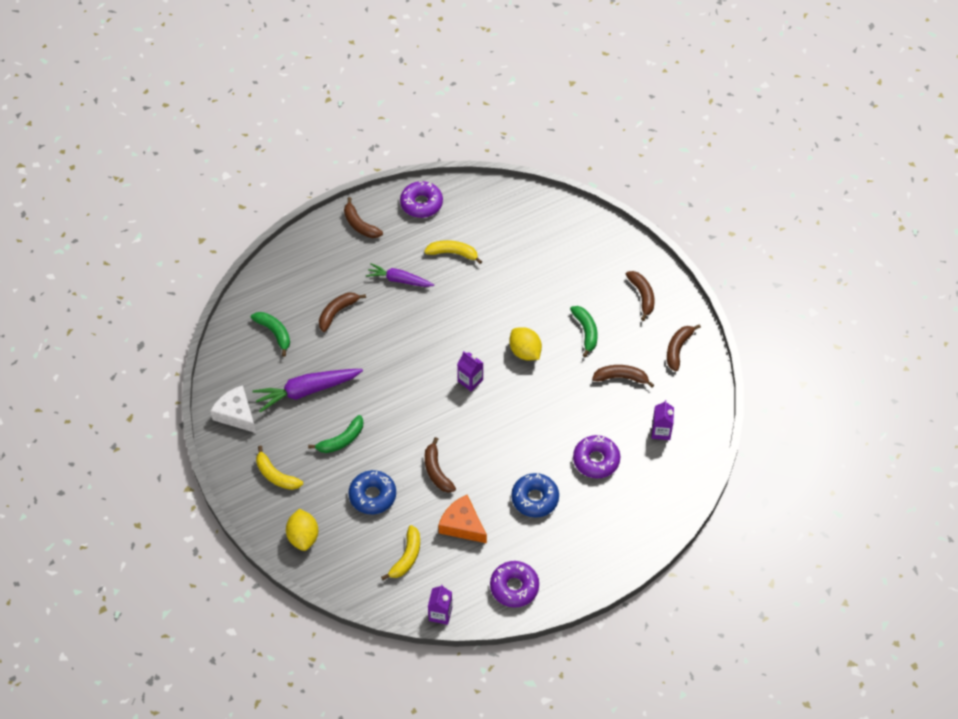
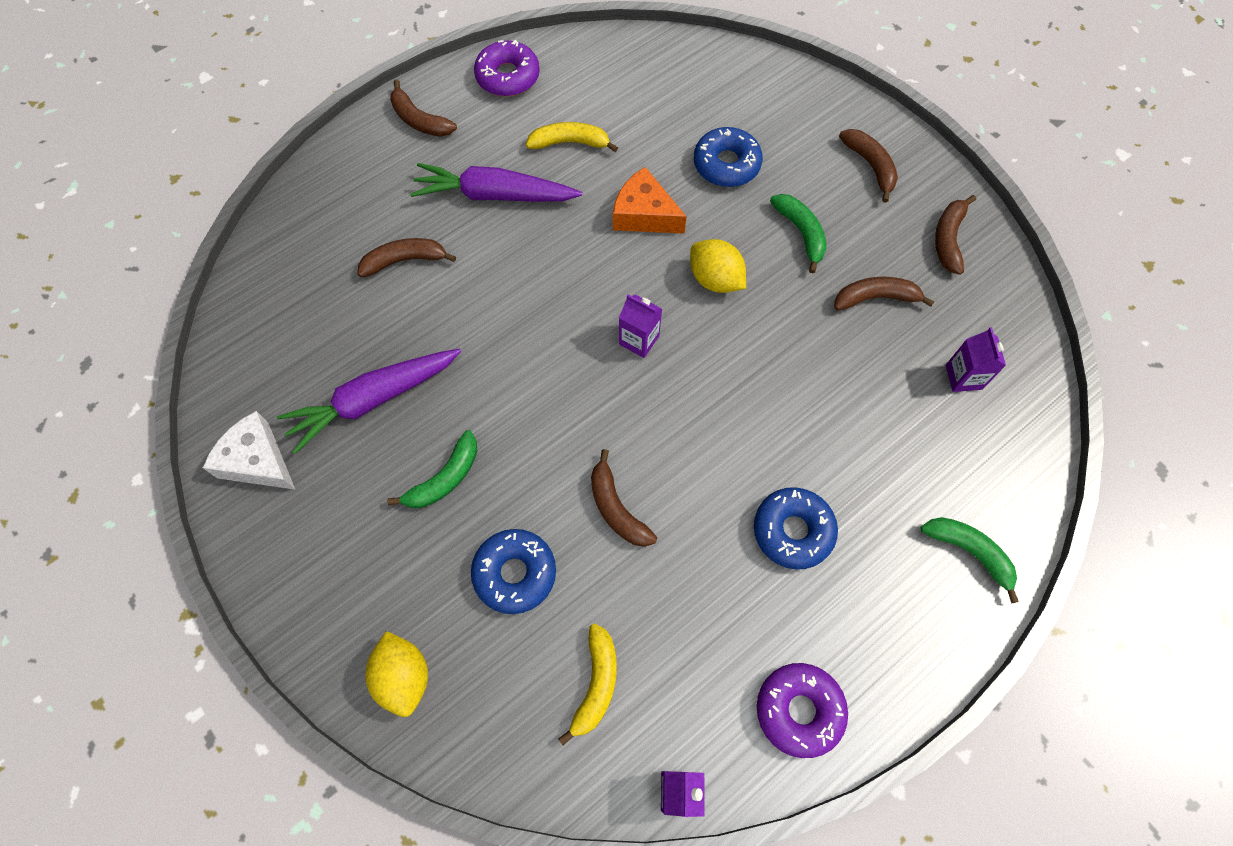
camera: 10 degrees left, 10 degrees up
green banana [251,312,290,357] -> green banana moved to [921,517,1019,603]
yellow banana [256,446,303,490] -> none
brown banana [319,293,366,332] -> brown banana turned 45 degrees clockwise [357,238,456,277]
purple carrot [366,263,434,287] -> purple carrot [410,163,582,202], size x1.54
orange cheese [438,495,487,543] -> orange cheese moved to [613,167,687,234]
purple donut [573,435,620,478] -> none
none -> blue donut [694,127,763,187]

